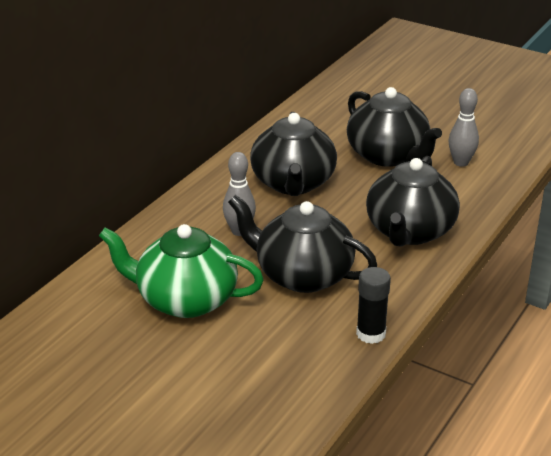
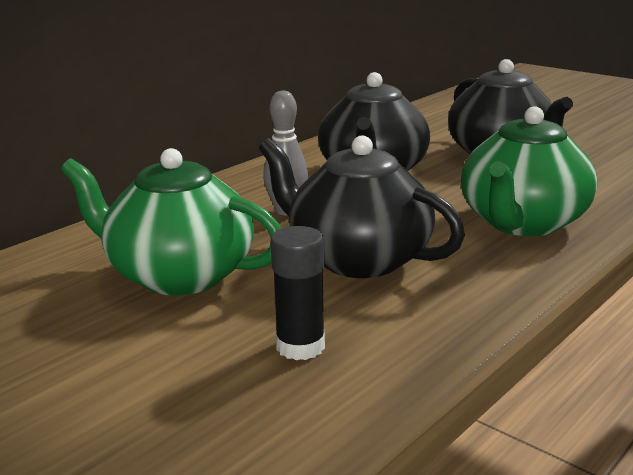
camera: 10 degrees right, 10 degrees down
black glue stick [356,267,391,344] -> black glue stick moved to [271,226,325,360]
black teapot [366,156,460,247] -> green teapot [461,106,597,236]
grey bowling pin [449,88,479,167] -> none

